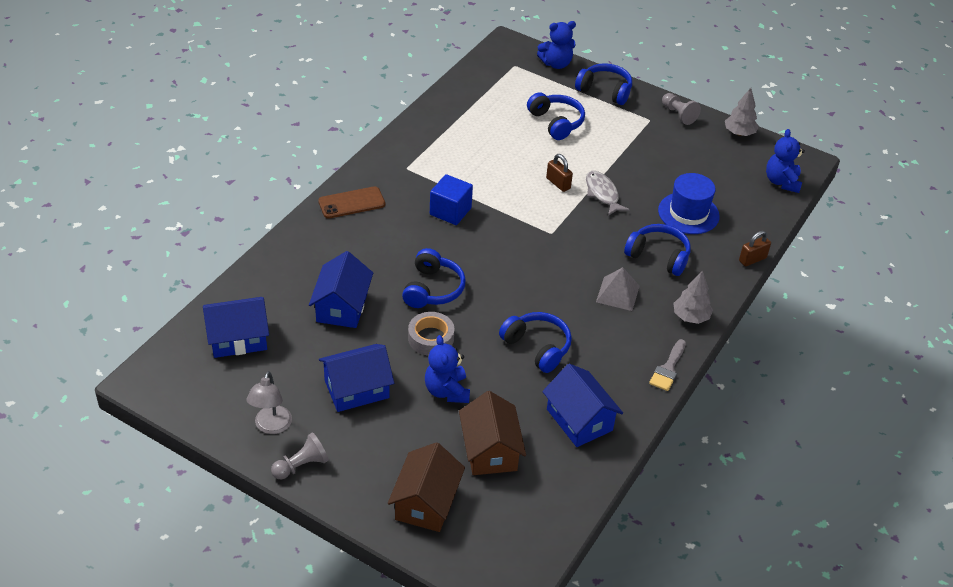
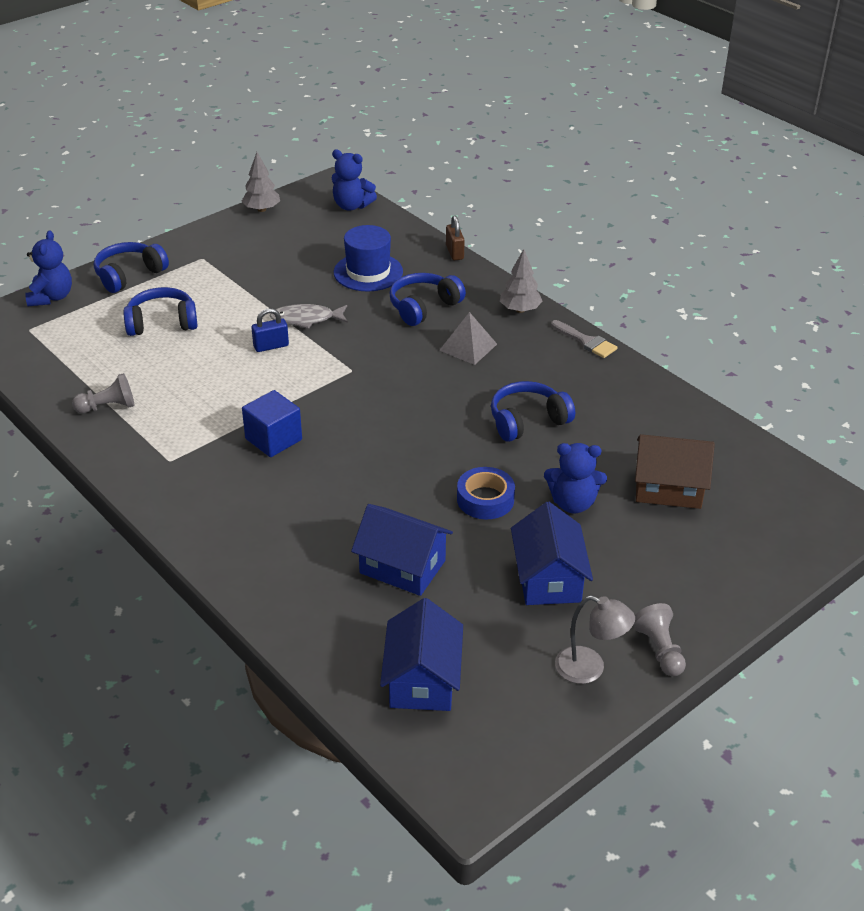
camera: 70 degrees left, 5 degrees down
brown phone [318,186,385,219] -> none
brown house [388,442,465,532] -> none
blue headphones [402,248,466,308] -> none
grey tape [408,312,454,356] -> blue tape [457,467,515,519]
blue house [542,364,623,447] -> none
brown padlock [546,154,573,192] -> blue padlock [251,308,289,352]
grey pawn [662,93,701,125] -> grey pawn moved to [72,373,134,413]

